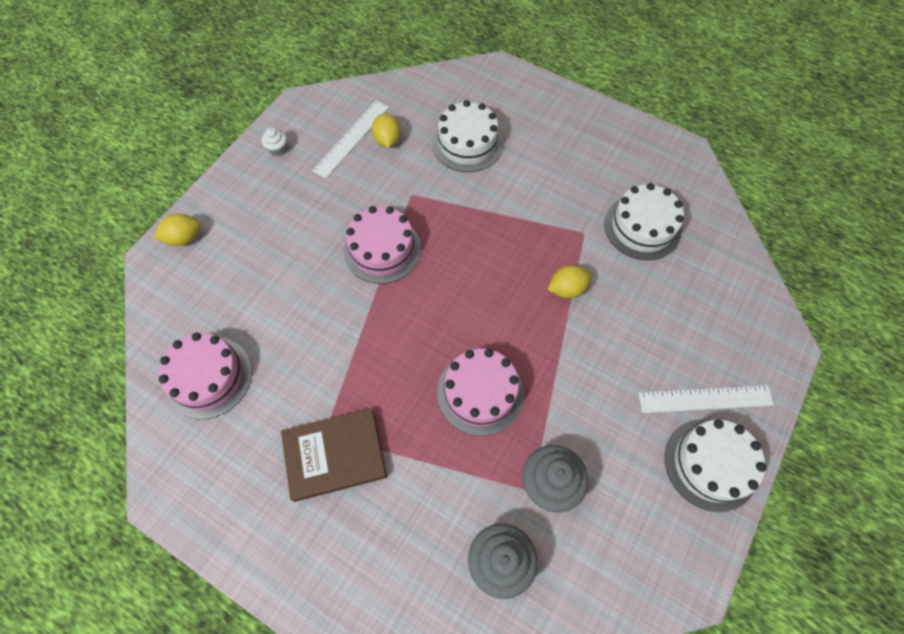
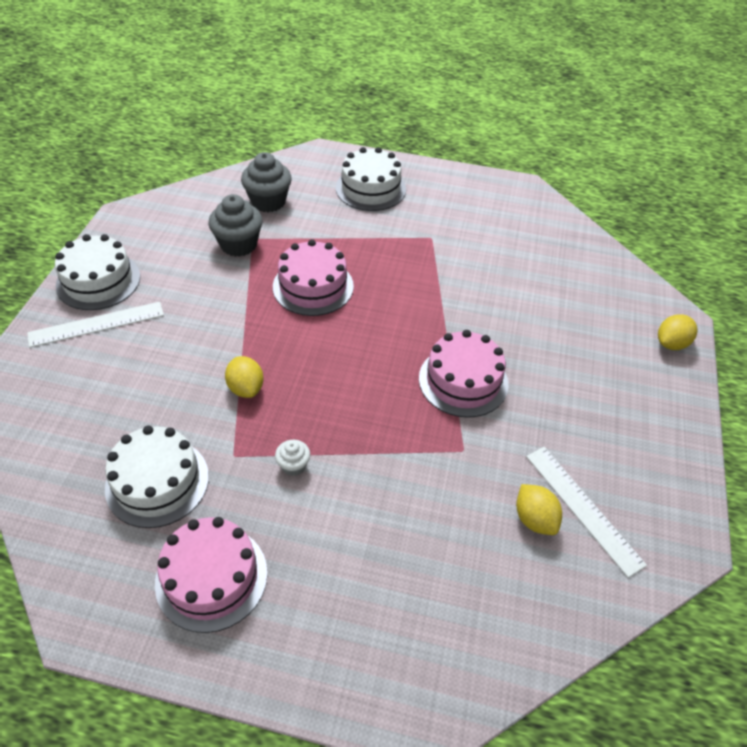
camera: 160 degrees right, 15 degrees down
pink cake [159,333,252,419] -> pink cake moved to [155,517,268,633]
white cupcake [261,128,287,156] -> white cupcake moved to [275,440,310,476]
brown book [281,408,387,502] -> none
white ruler [312,101,389,179] -> white ruler turned 45 degrees counterclockwise [526,447,647,578]
white cake [432,100,503,172] -> white cake moved to [336,147,406,211]
yellow lemon [548,265,591,298] -> yellow lemon turned 75 degrees counterclockwise [225,356,264,398]

